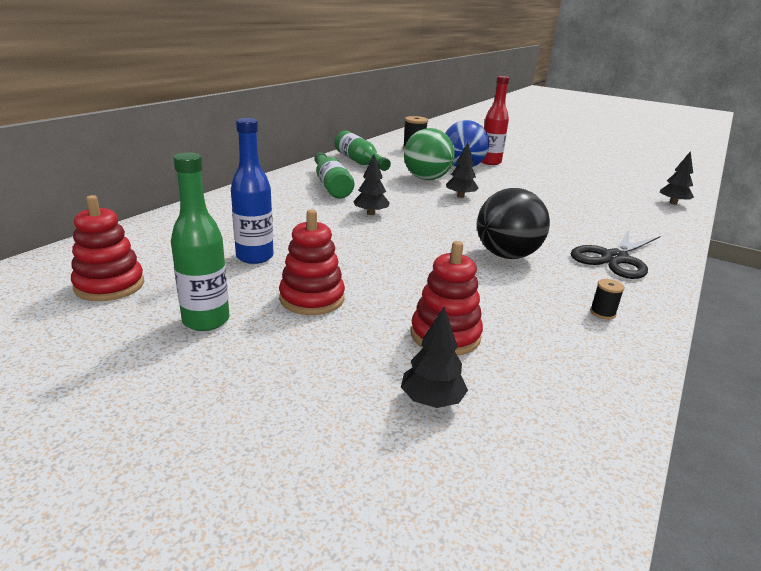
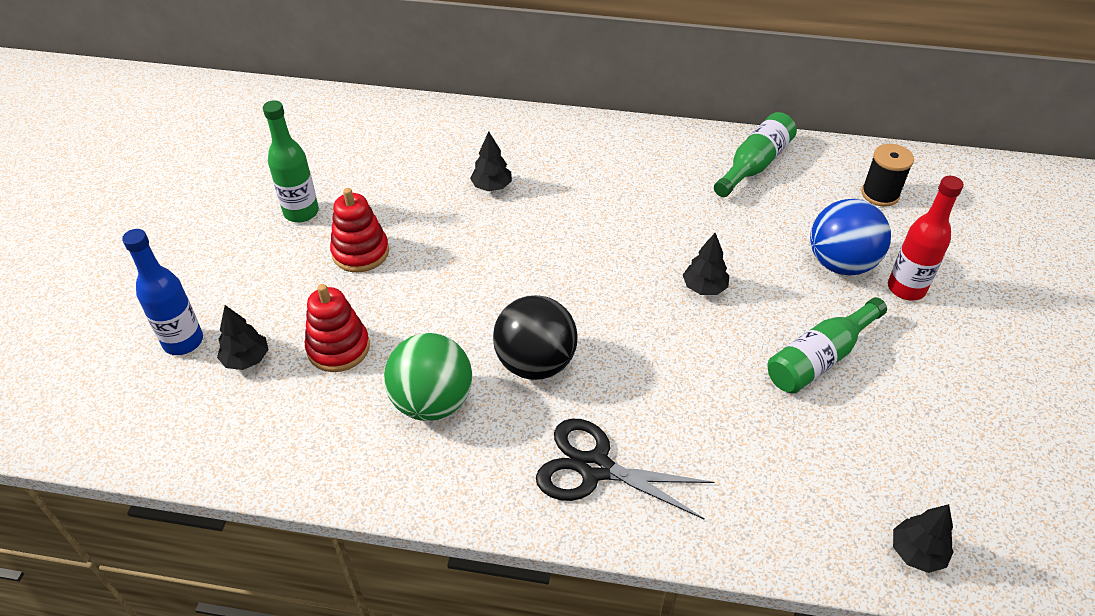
camera: 70 degrees right, 20 degrees up
red stacking toy [71,195,144,301] -> none
blue bottle [231,118,274,264] -> blue bottle moved to [122,229,203,355]
green bottle [315,152,354,199] -> green bottle moved to [768,297,887,393]
black tree [353,155,390,215] -> black tree moved to [470,131,512,191]
green ball [404,128,455,180] -> green ball moved to [384,333,472,421]
black spool [590,279,625,319] -> none

